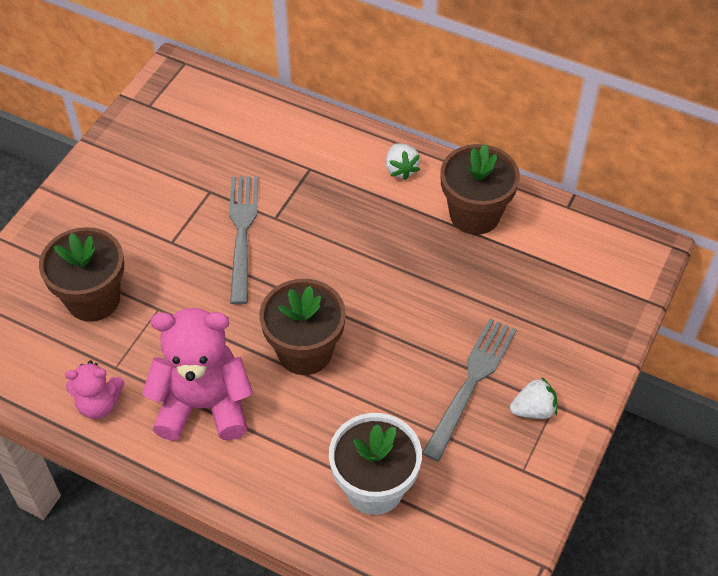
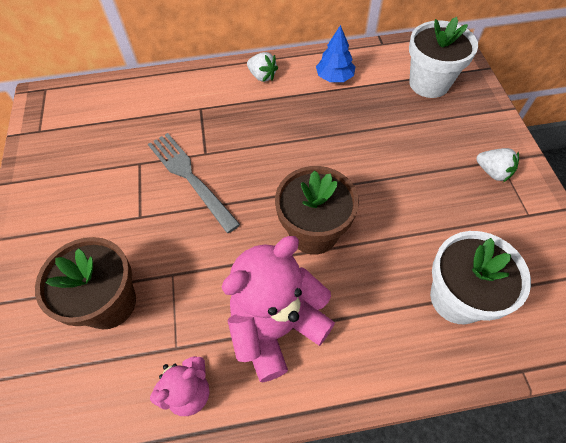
camera: 35 degrees left, 5 degrees up
grey fork [422,318,517,461] -> none
brown flower pot [440,144,520,235] -> blue tree [316,25,355,82]
white strawberry [510,377,557,419] -> white strawberry turned 90 degrees clockwise [476,148,519,182]
none -> white flower pot [409,17,478,98]

